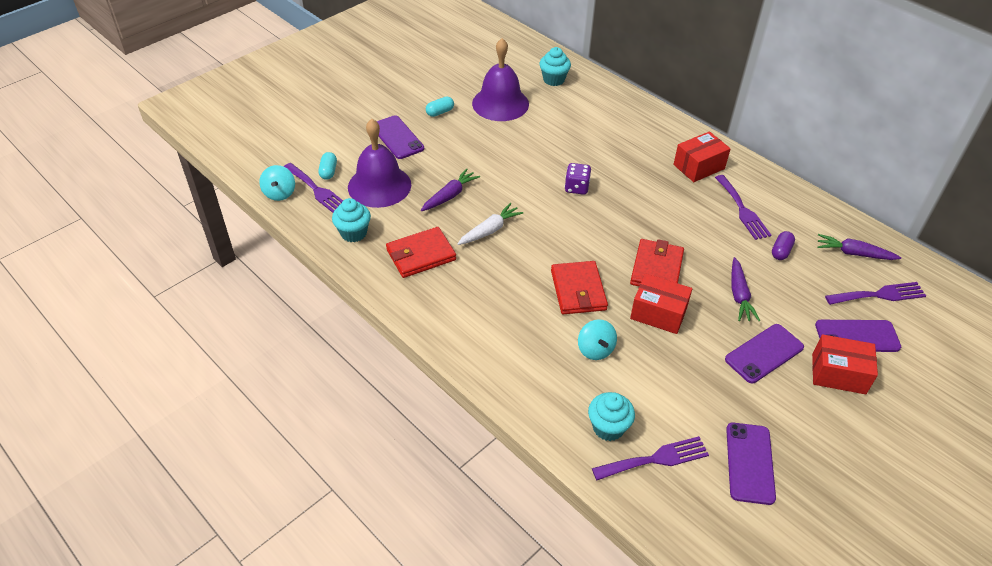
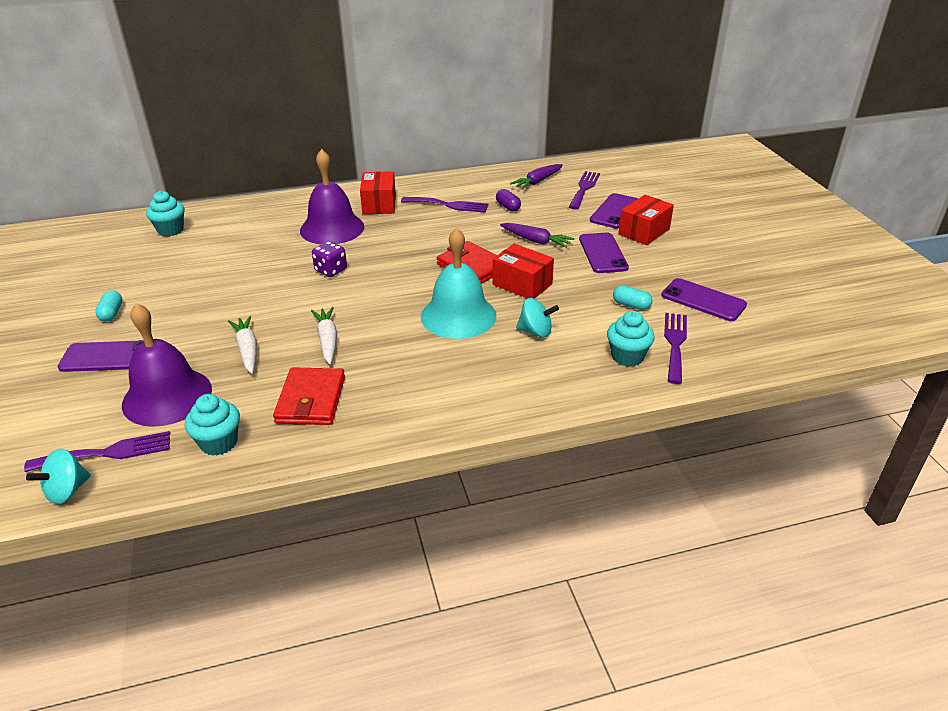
camera: 60 degrees left, 10 degrees down
turquoise spinning top [259,165,295,201] -> turquoise spinning top turned 105 degrees clockwise [26,448,91,504]
turquoise capsule [318,152,337,180] -> turquoise capsule moved to [613,285,653,310]
purple carrot [421,168,480,211] -> white carrot [228,316,257,374]
purple bell [472,38,529,121] -> purple bell moved to [300,149,364,244]
red wallet [551,261,608,314] -> turquoise bell [421,228,497,339]
red box [630,273,692,334] -> red box turned 75 degrees clockwise [492,244,554,299]

